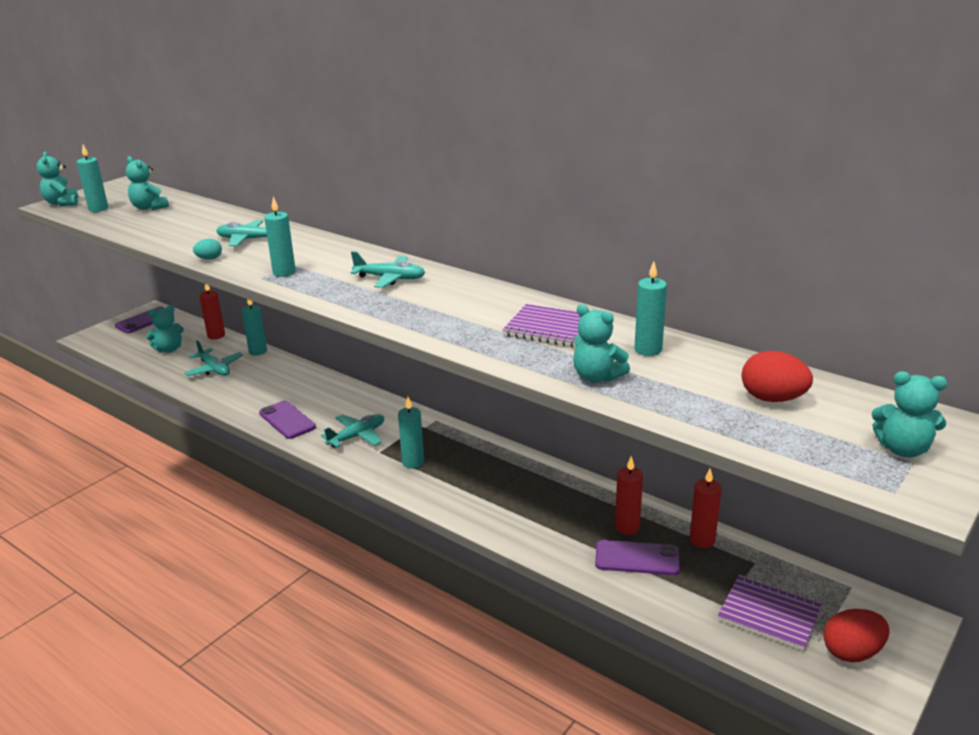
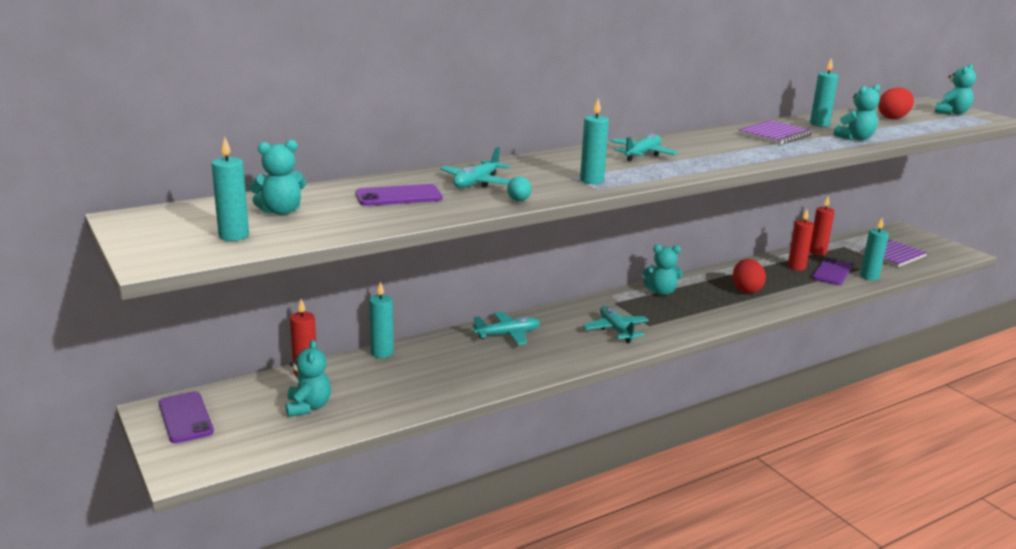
camera: 70 degrees left, 5 degrees down
turquoise teddy bear [37,151,78,206] -> turquoise teddy bear moved to [643,245,682,295]
turquoise plane [184,340,243,376] -> turquoise plane moved to [472,312,540,345]
purple phone [259,401,316,439] -> purple phone moved to [356,184,442,206]
turquoise candle [398,397,424,469] -> turquoise candle moved to [860,218,889,280]
red egg [823,609,890,662] -> red egg moved to [733,259,766,293]

